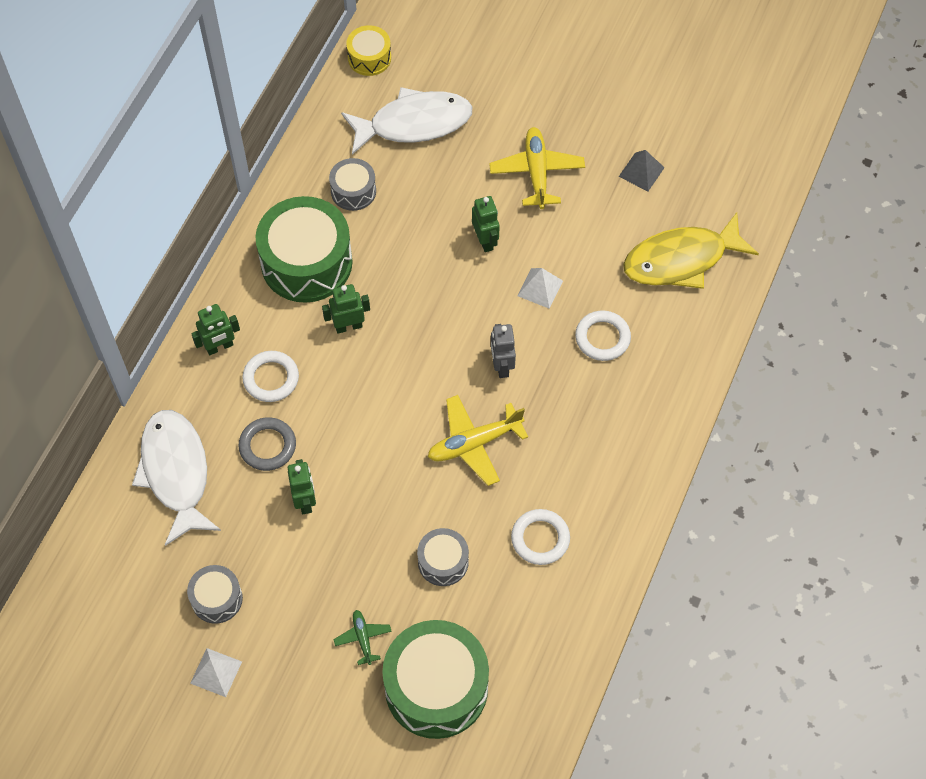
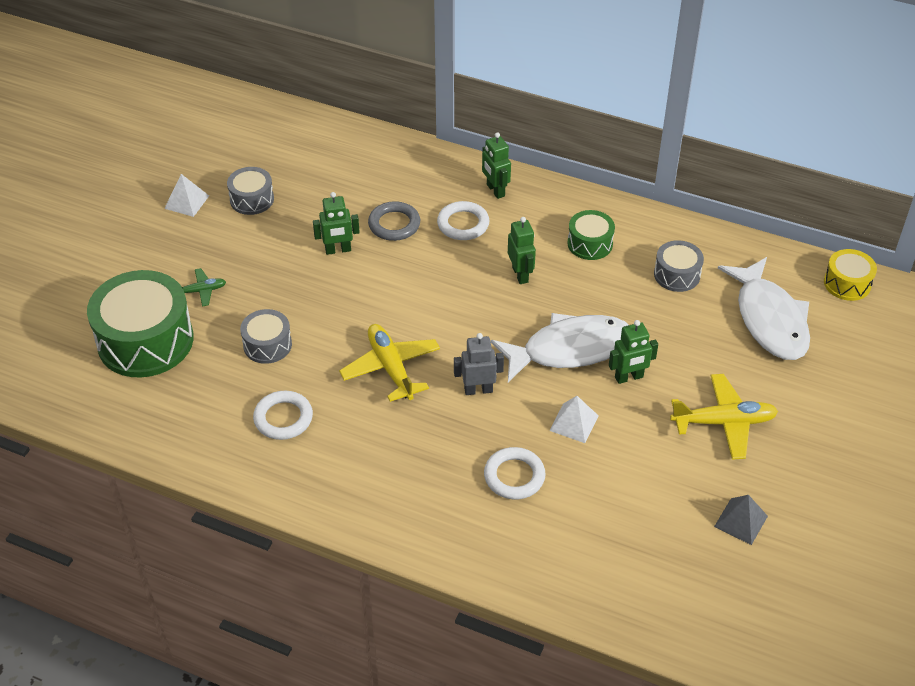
camera: 90 degrees right, 15 degrees down
white fish [132,410,221,546] -> white fish moved to [491,313,628,382]
green drum [256,196,353,303] -> green drum [568,210,615,260], size x0.51
yellow fish [623,212,759,289] -> none

